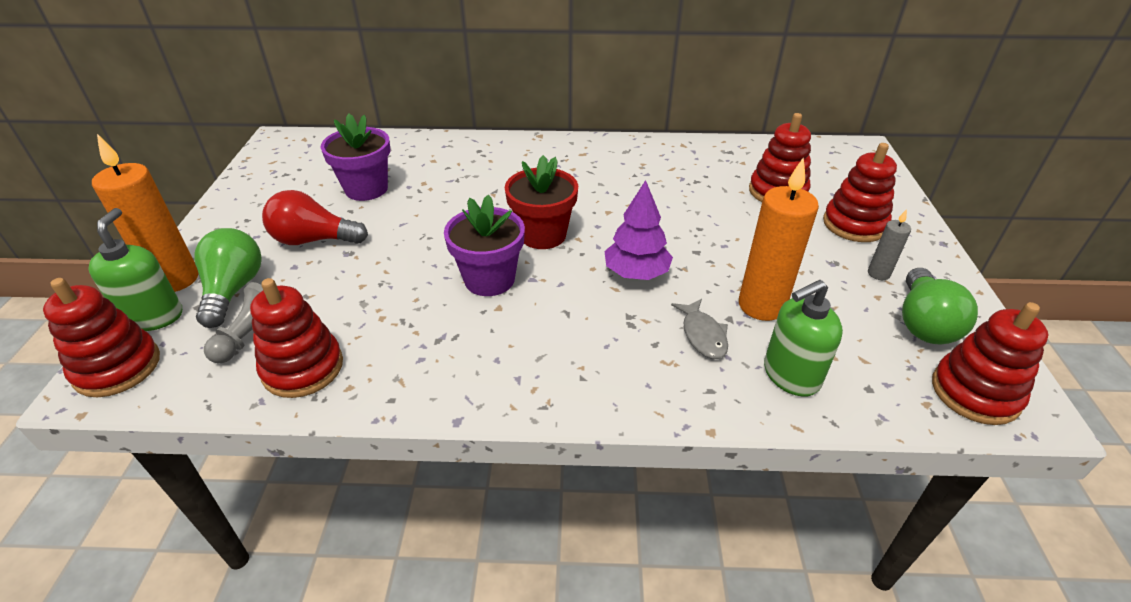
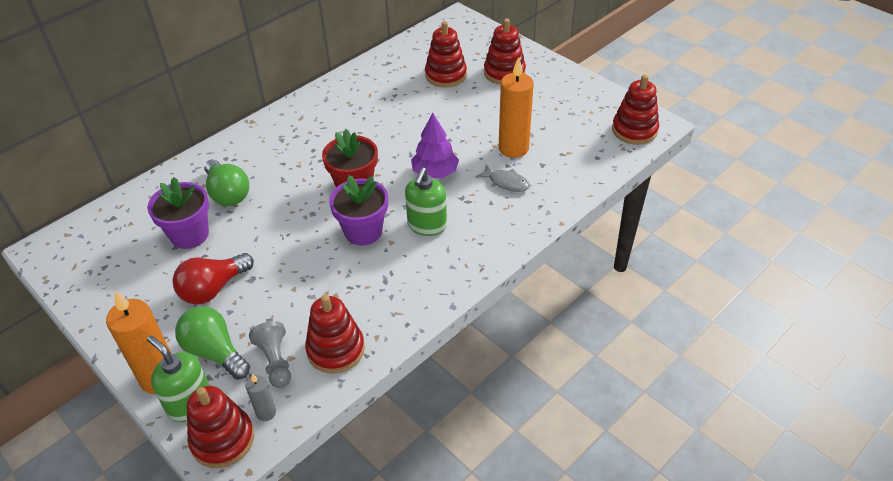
camera: 45 degrees left, 5 degrees up
green soap dispenser [764,280,843,397] -> green soap dispenser moved to [405,168,447,236]
grey candle [868,209,911,280] -> grey candle moved to [246,374,276,421]
green light bulb [902,268,978,344] -> green light bulb moved to [204,159,249,206]

